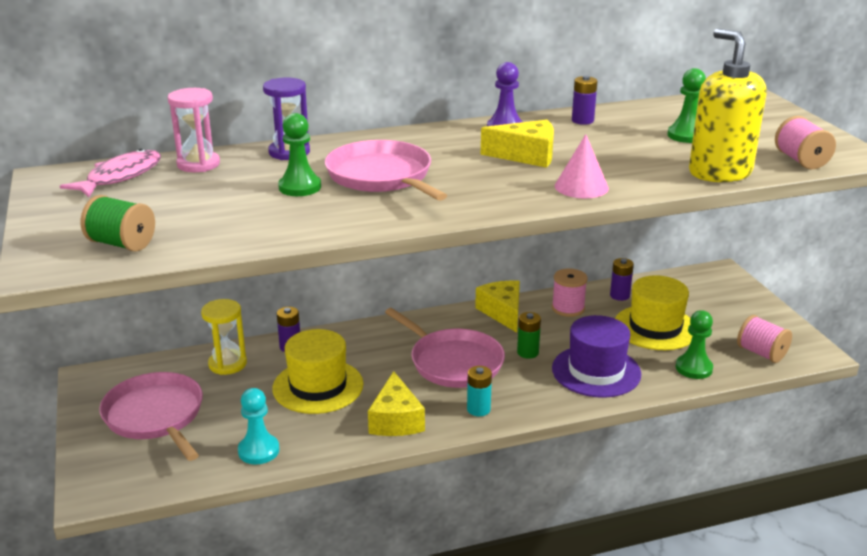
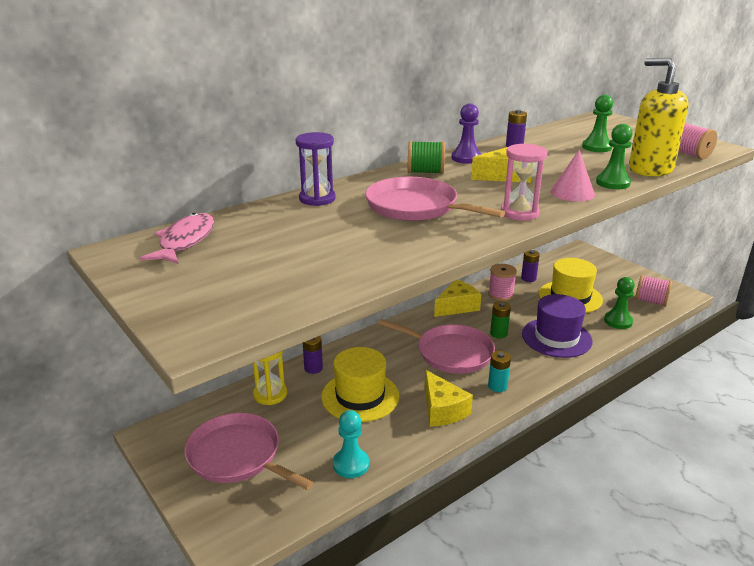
camera: 20 degrees left, 0 degrees up
green spool [81,195,155,252] -> green spool moved to [408,141,445,174]
pink hourglass [168,88,220,172] -> pink hourglass moved to [501,143,547,221]
green pawn [278,113,321,196] -> green pawn moved to [596,124,633,189]
yellow cheese [475,280,520,333] -> yellow cheese turned 90 degrees clockwise [434,280,481,317]

